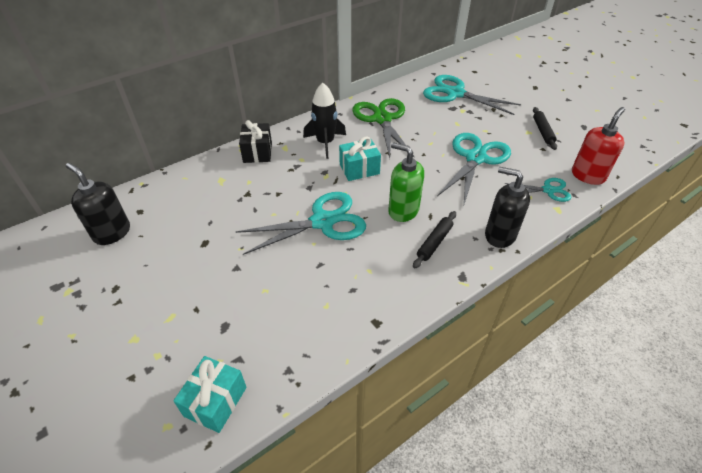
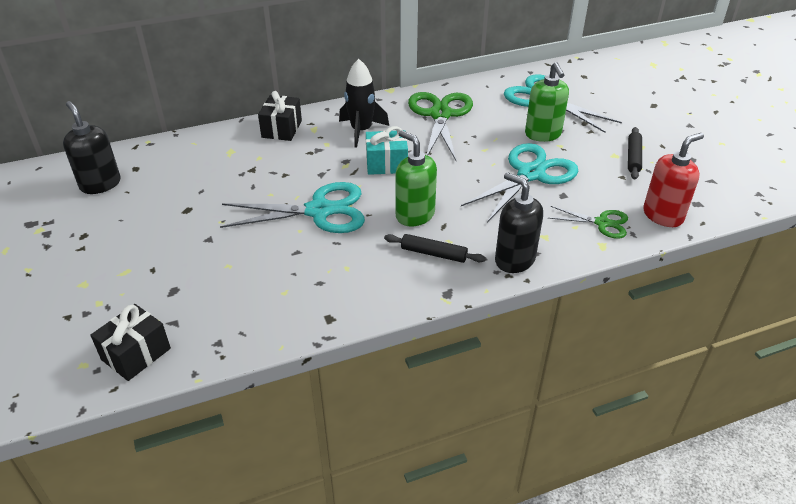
camera: 15 degrees right, 5 degrees down
turquoise gift [173,356,247,433] -> black gift [90,304,171,381]
black rolling pin [413,211,456,269] -> black rolling pin turned 60 degrees clockwise [384,234,486,263]
turquoise scissors [505,178,571,202] -> green scissors [549,206,628,239]
none -> green soap dispenser [525,62,569,142]

